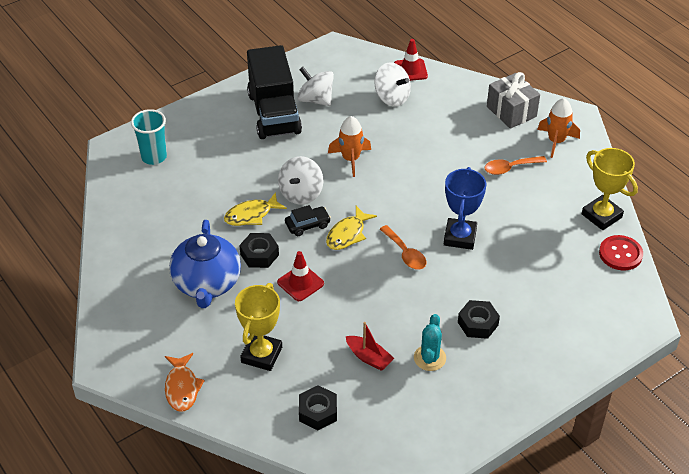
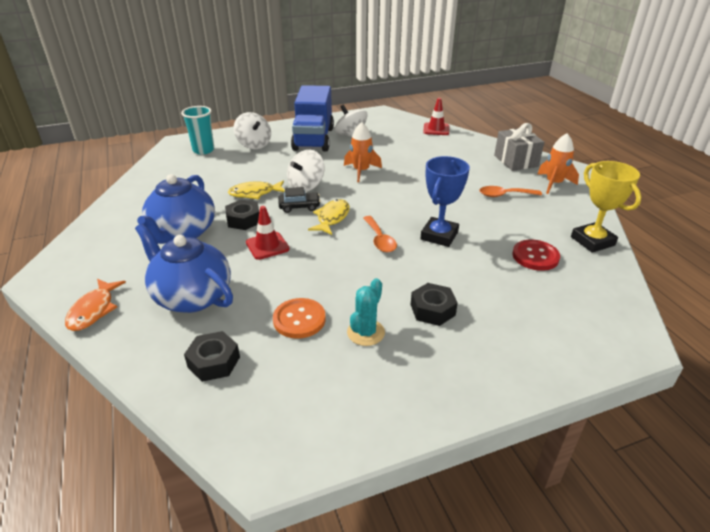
camera: 15 degrees right, 10 degrees down
yellow trophy [235,283,282,371] -> blue teapot [135,223,233,313]
black truck [247,45,302,139] -> blue truck [291,85,334,152]
yellow fish [326,206,377,250] -> yellow fish turned 150 degrees clockwise [308,199,350,235]
red boat [346,322,394,371] -> orange button [273,298,326,339]
white spinning top [374,62,411,107] -> white spinning top moved to [234,112,271,149]
red button [599,235,643,270] -> red button moved to [513,240,560,271]

